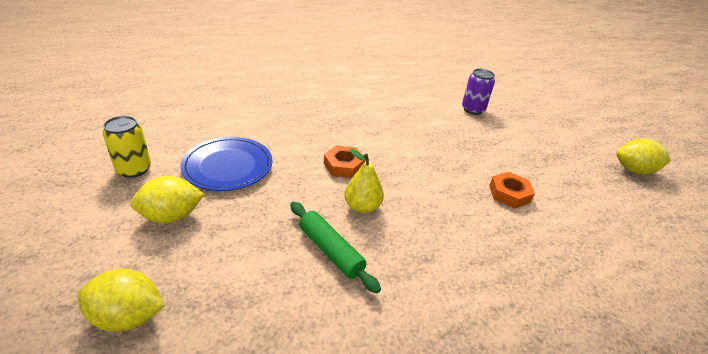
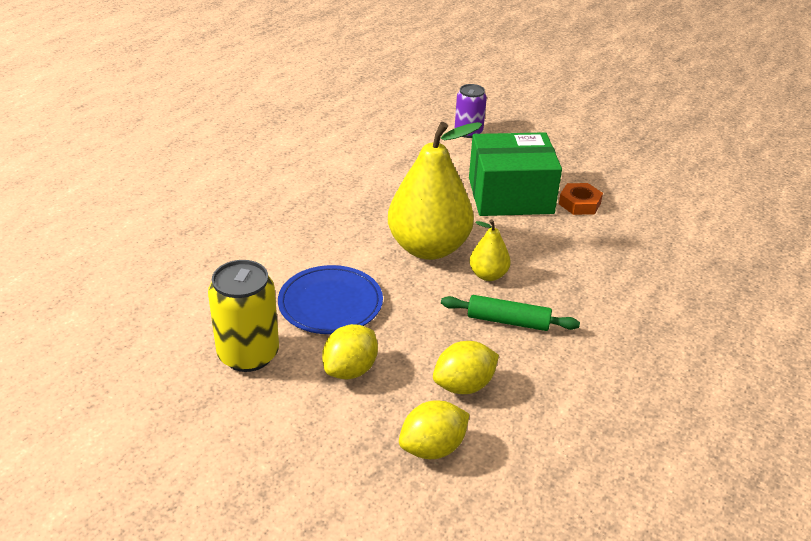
camera: 35 degrees left, 0 degrees up
yellow can [103,116,151,178] -> yellow can [208,260,279,372], size x1.51
orange nut [324,145,365,178] -> yellow pear [388,122,482,260]
yellow lemon [616,138,671,174] -> yellow lemon moved to [433,341,499,394]
none -> green box [469,132,562,216]

